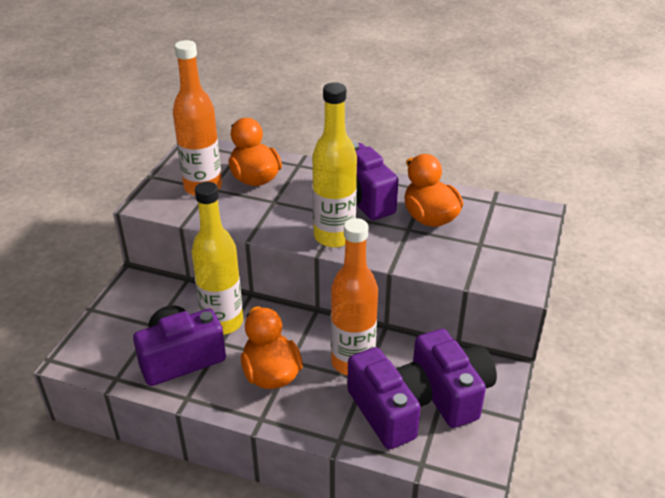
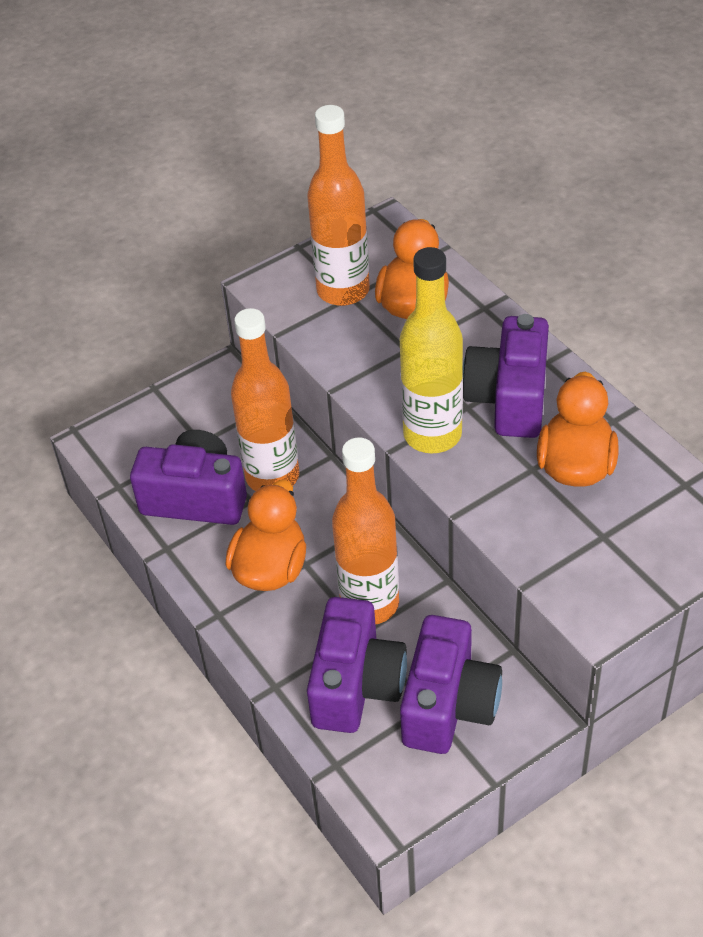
camera: 40 degrees right, 10 degrees up
yellow bottle [191,182,243,335] -> orange bottle [231,308,299,491]

